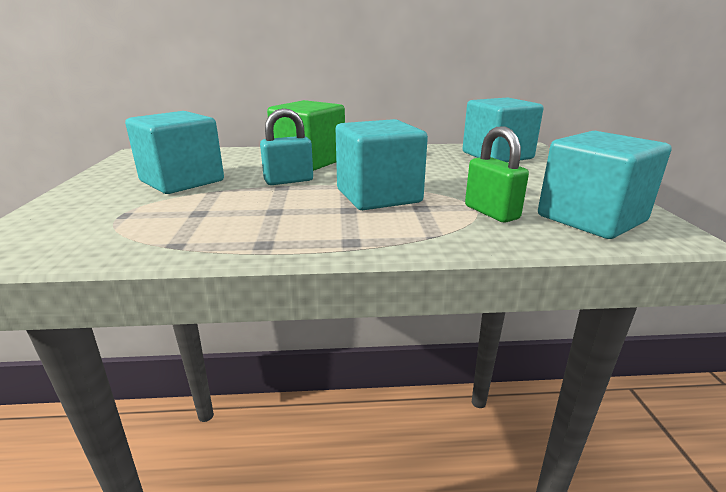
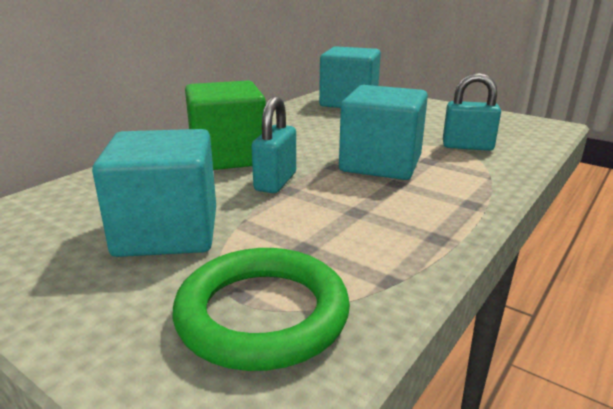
camera: 50 degrees left, 0 degrees up
green padlock [465,126,529,223] -> turquoise padlock [443,73,501,151]
turquoise cube [538,131,671,239] -> none
none -> green ring [172,248,350,371]

